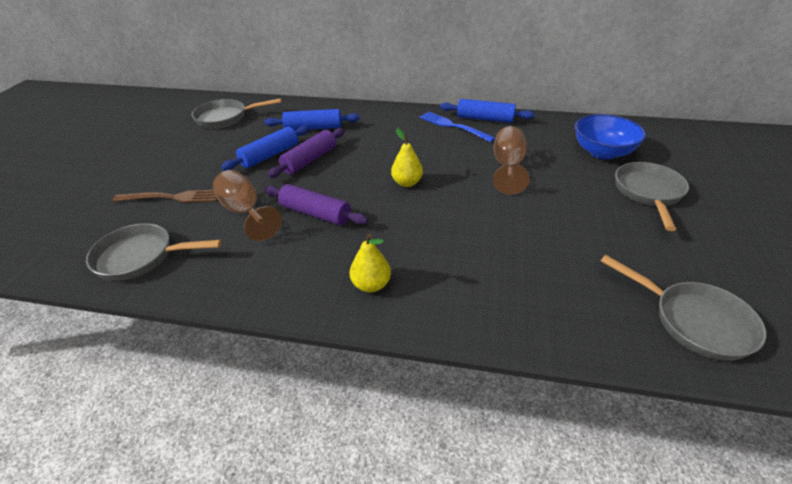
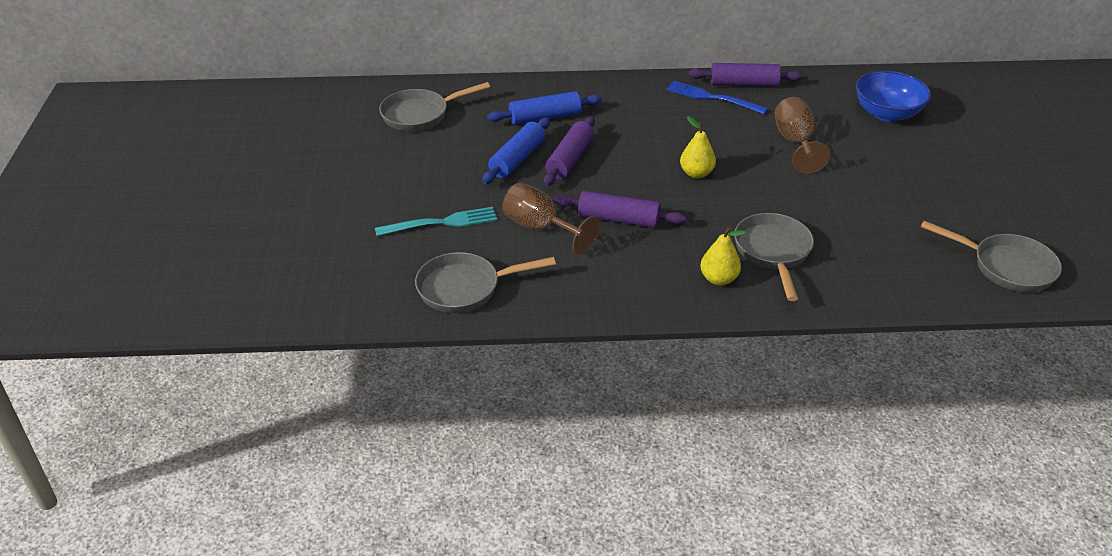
camera: 15 degrees left, 0 degrees up
brown fork [112,190,217,203] -> turquoise fork [375,207,497,236]
blue rolling pin [440,99,535,123] -> purple rolling pin [689,63,803,87]
grey pan [615,162,689,231] -> grey pan moved to [734,213,814,301]

